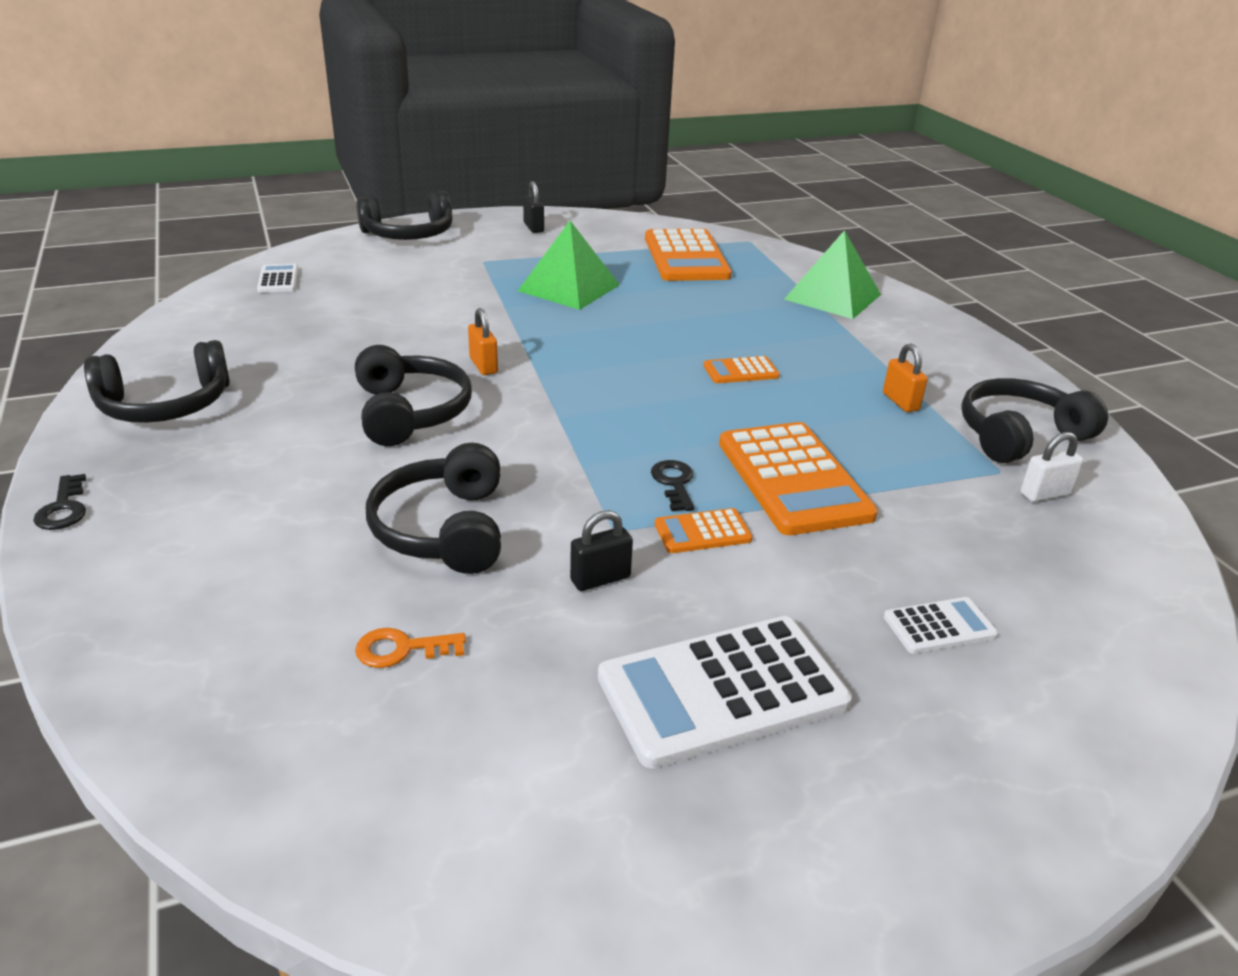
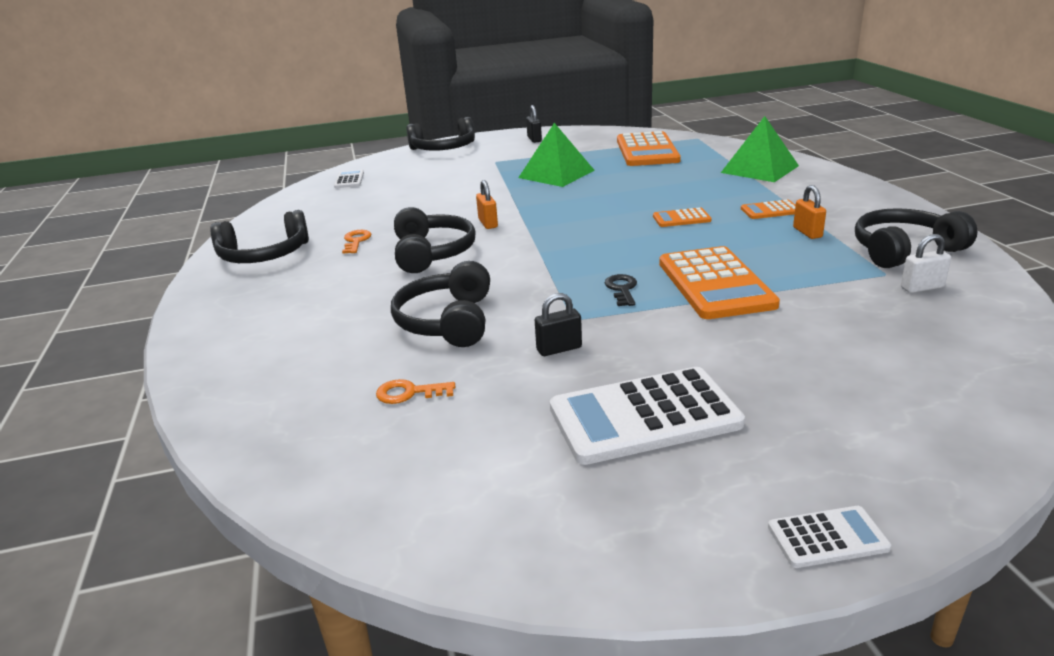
camera: 10 degrees right, 5 degrees down
black key [33,474,86,530] -> none
orange calculator [655,508,753,553] -> orange calculator moved to [741,200,796,219]
white calculator [884,597,998,654] -> white calculator moved to [768,506,891,568]
none -> orange key [342,230,371,254]

